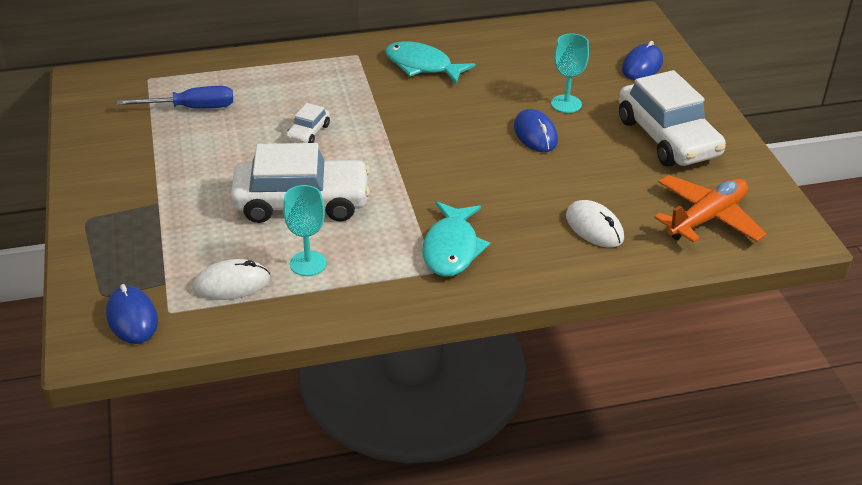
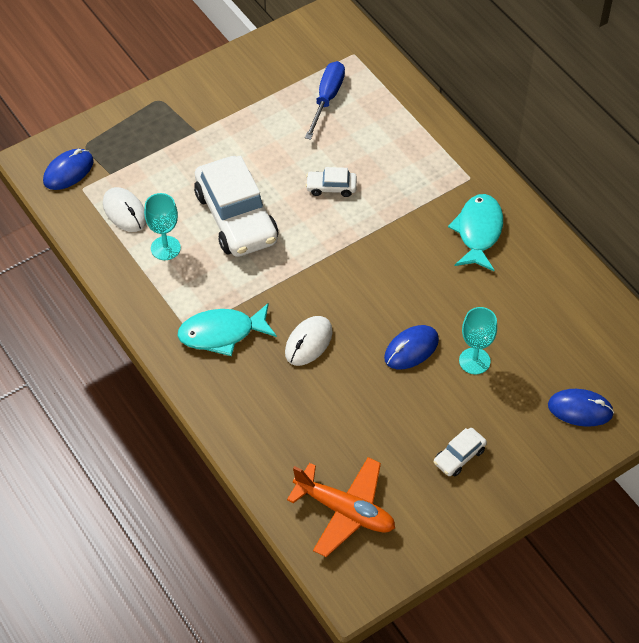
camera: 70 degrees right, 15 degrees up
blue screwdriver [117,86,233,109] -> blue screwdriver turned 135 degrees counterclockwise [305,61,345,140]
white mouse [566,200,624,248] -> white mouse moved to [285,316,333,366]
white car [619,70,726,167] -> white car [434,428,487,476], size x0.44

